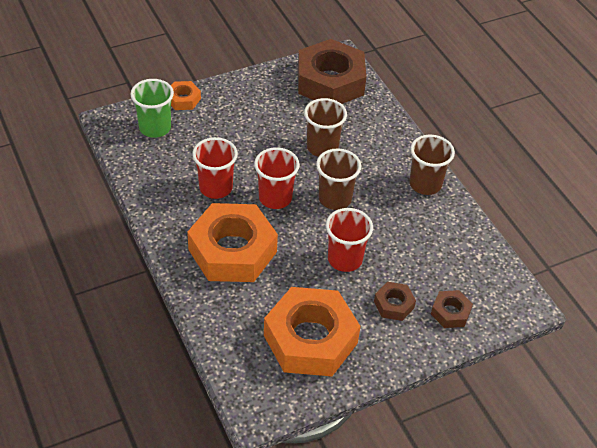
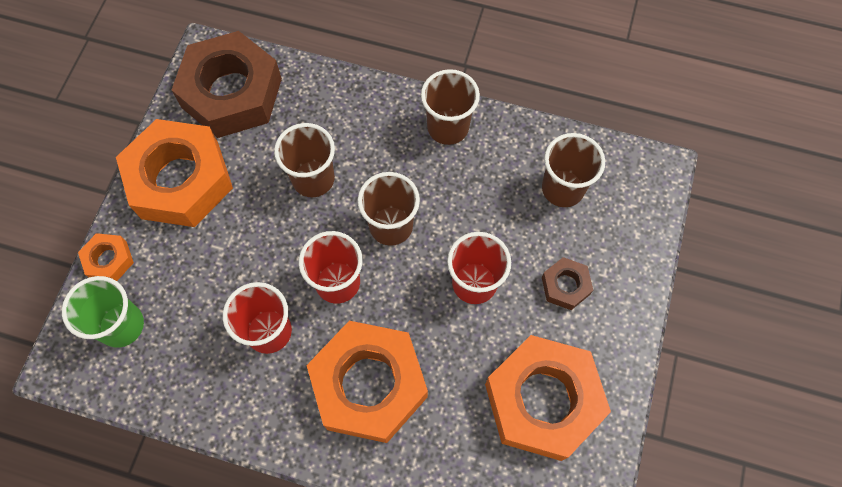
camera: 45 degrees left, 20 degrees up
brown nut [431,290,473,328] -> none
none -> orange nut [116,119,233,227]
none -> brown cup [542,133,605,207]

